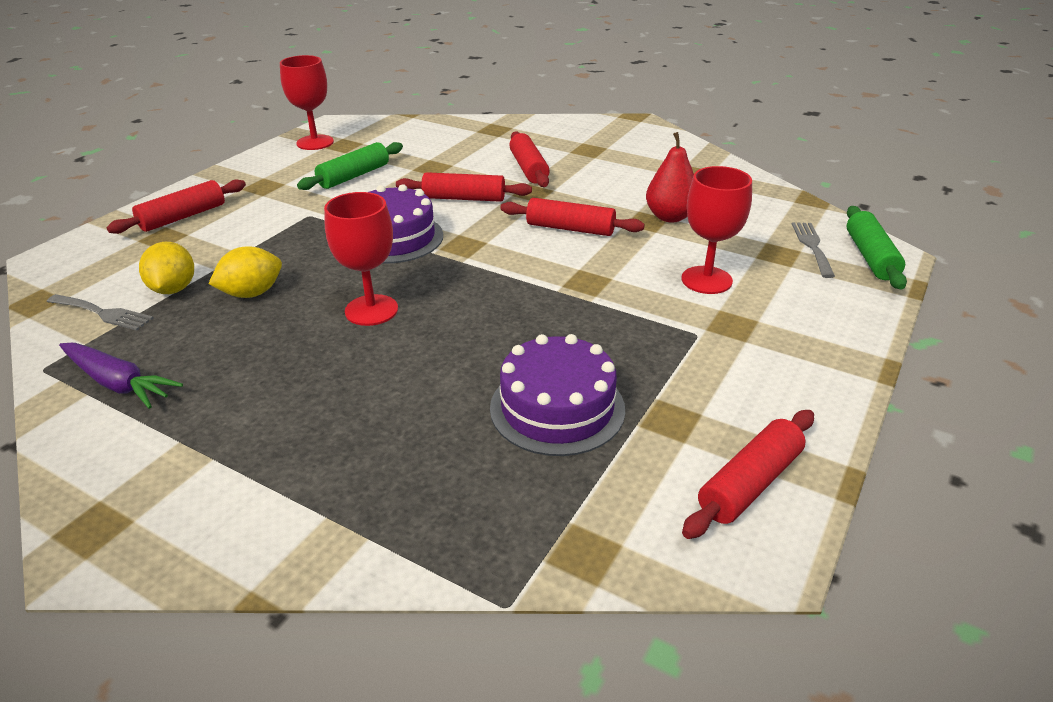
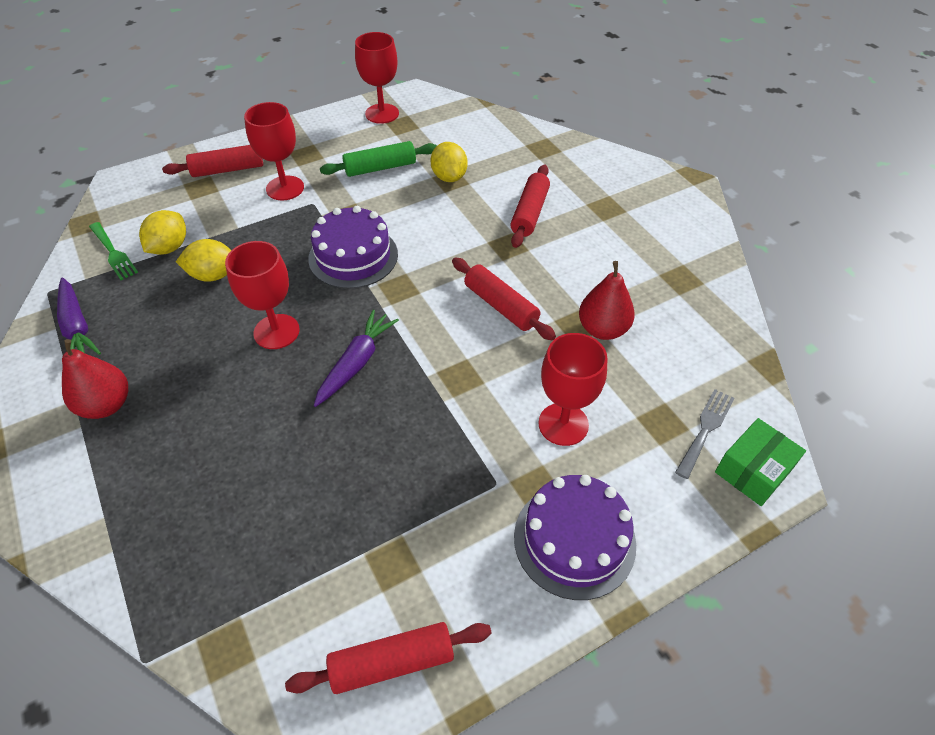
camera: 30 degrees right, 15 degrees up
grey fork [47,294,153,331] -> green fork [89,222,138,280]
red rolling pin [396,172,532,202] -> none
purple cake [490,334,625,456] -> purple cake moved to [514,475,636,600]
green rolling pin [847,206,907,290] -> green box [715,418,806,506]
none -> red pear [62,339,128,419]
none -> red goblet [244,102,304,200]
none -> purple carrot [314,310,399,407]
none -> yellow lemon [430,142,467,182]

